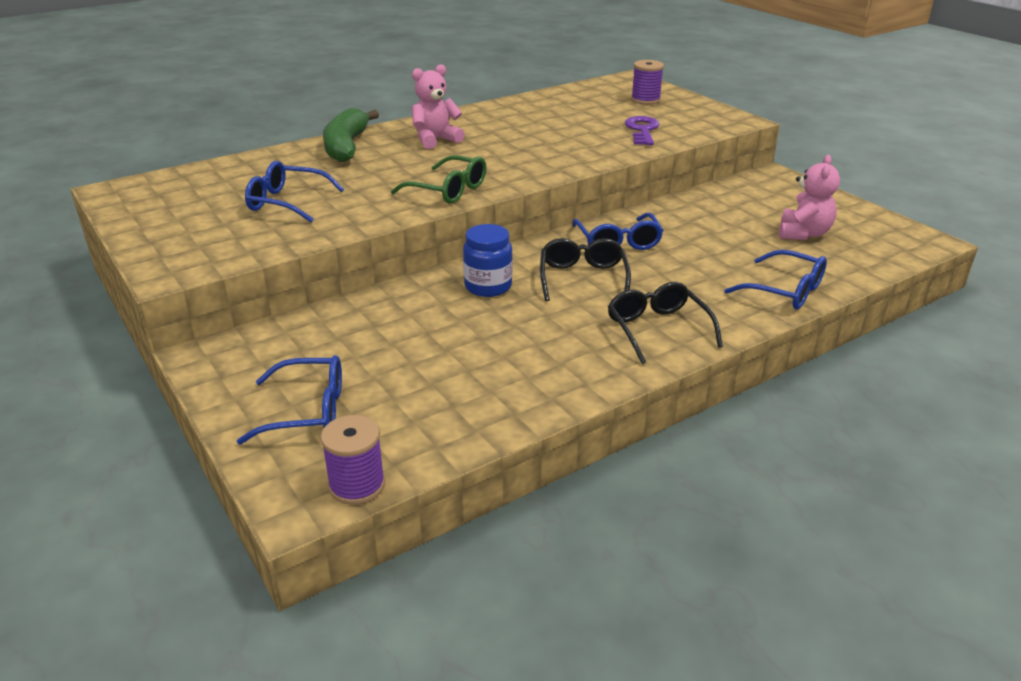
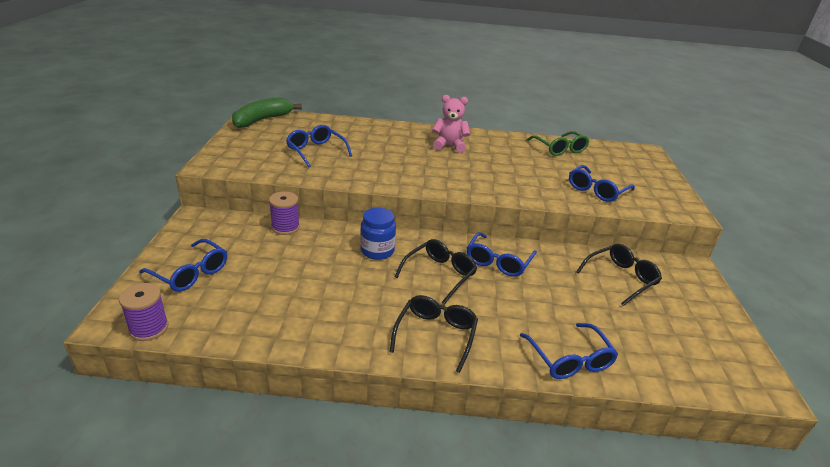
camera: 35 degrees right, 0 degrees up
green banana [323,108,379,162] -> green banana moved to [232,97,302,128]
green glasses [391,155,486,203] -> green glasses moved to [527,131,589,156]
purple key [625,116,660,145] -> blue glasses [569,165,635,202]
purple spool [631,60,664,105] -> purple spool moved to [269,191,300,235]
pink teddy bear [779,155,840,240] -> none
none -> black glasses [576,244,662,306]

